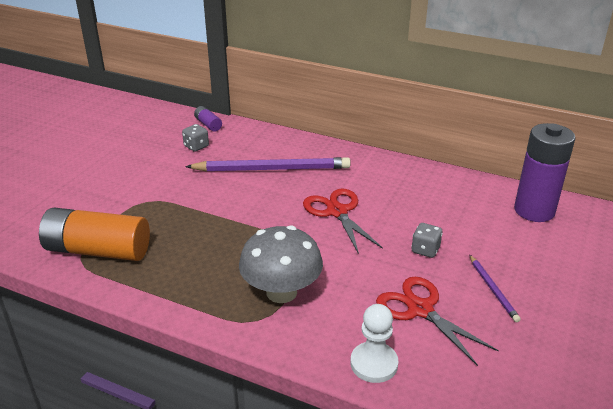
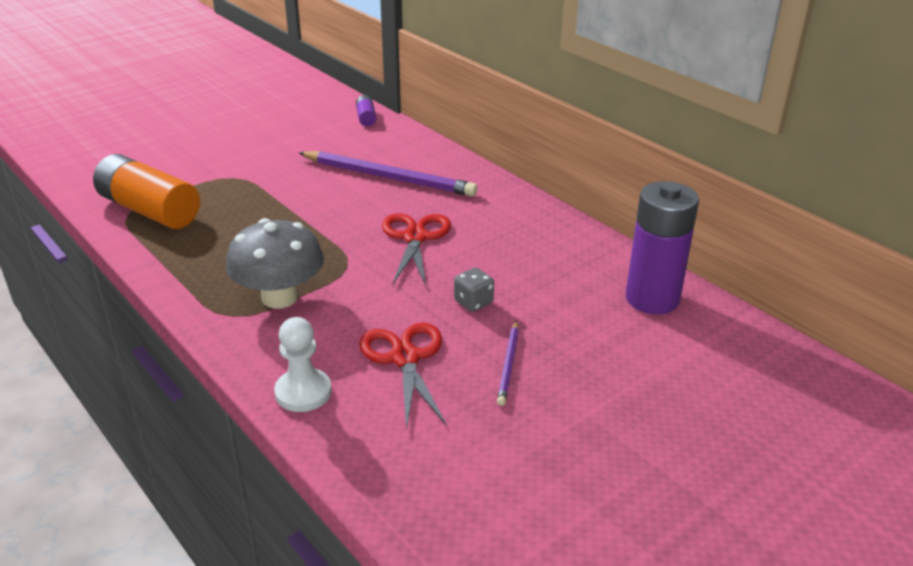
camera: 25 degrees right, 0 degrees up
grey dice [182,124,209,152] -> none

